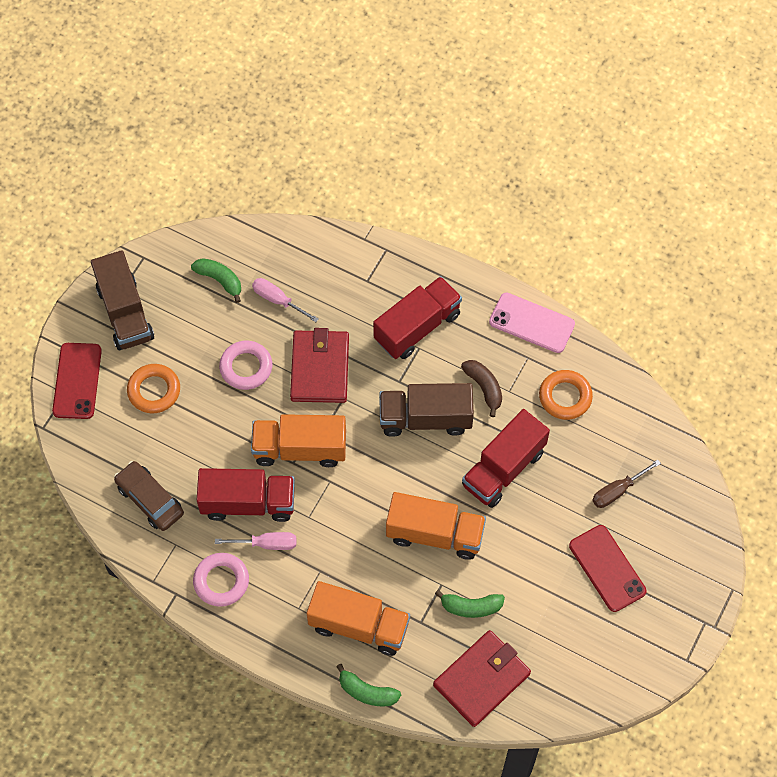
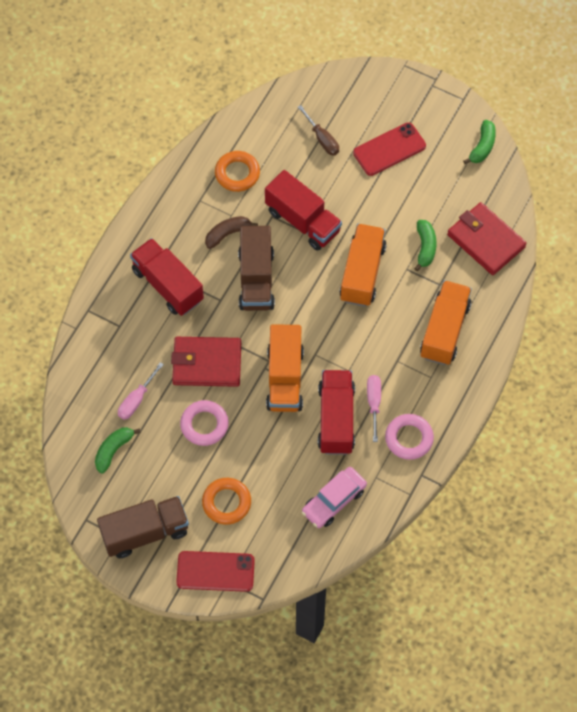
camera: 90 degrees left, 0 degrees up
brown car [114,461,184,531] -> pink car [302,467,367,528]
green banana [336,664,401,706] -> green banana moved to [463,120,496,164]
pink phone [489,293,575,353] -> none

